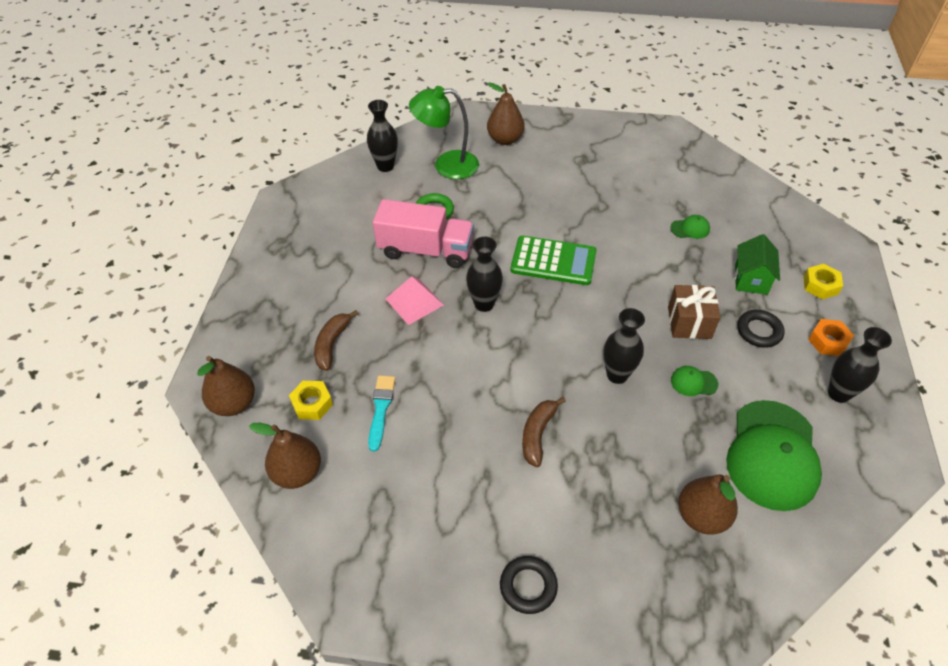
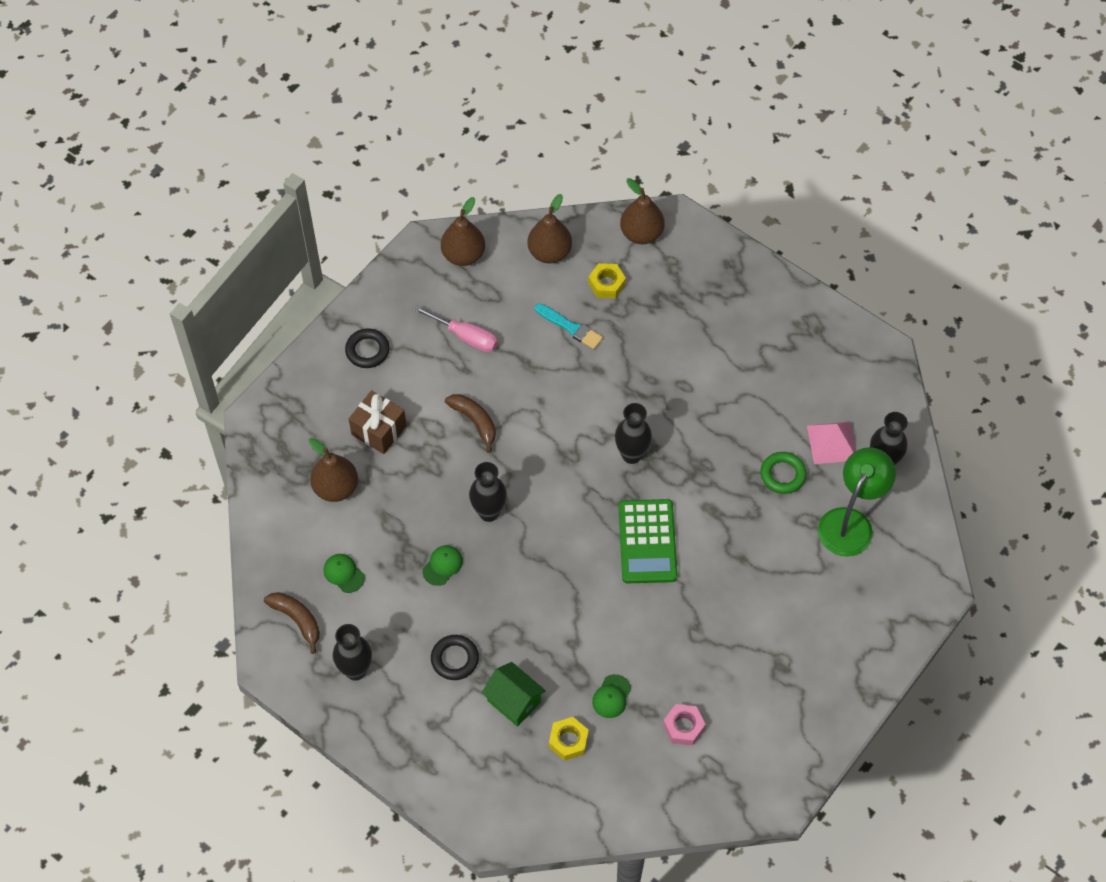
camera: 120 degrees right, 10 degrees up
brown banana [314,310,358,371] -> brown banana moved to [264,592,320,654]
pink truck [373,199,474,268] -> none
pink pyramid [385,276,444,325] -> pink pyramid moved to [807,422,856,464]
brown pear [487,82,525,145] -> brown pear moved to [441,197,485,266]
green calculator [511,236,597,285] -> green calculator turned 45 degrees counterclockwise [618,499,678,583]
brown gift [668,285,720,339] -> brown gift moved to [349,390,406,454]
green cap [726,400,822,511] -> green cap [324,554,365,593], size x0.41
yellow nut [803,264,843,300] -> yellow nut moved to [549,717,589,761]
orange nut [808,319,854,356] -> none
none -> pink screwdriver [414,306,498,352]
none -> pink nut [663,704,706,746]

